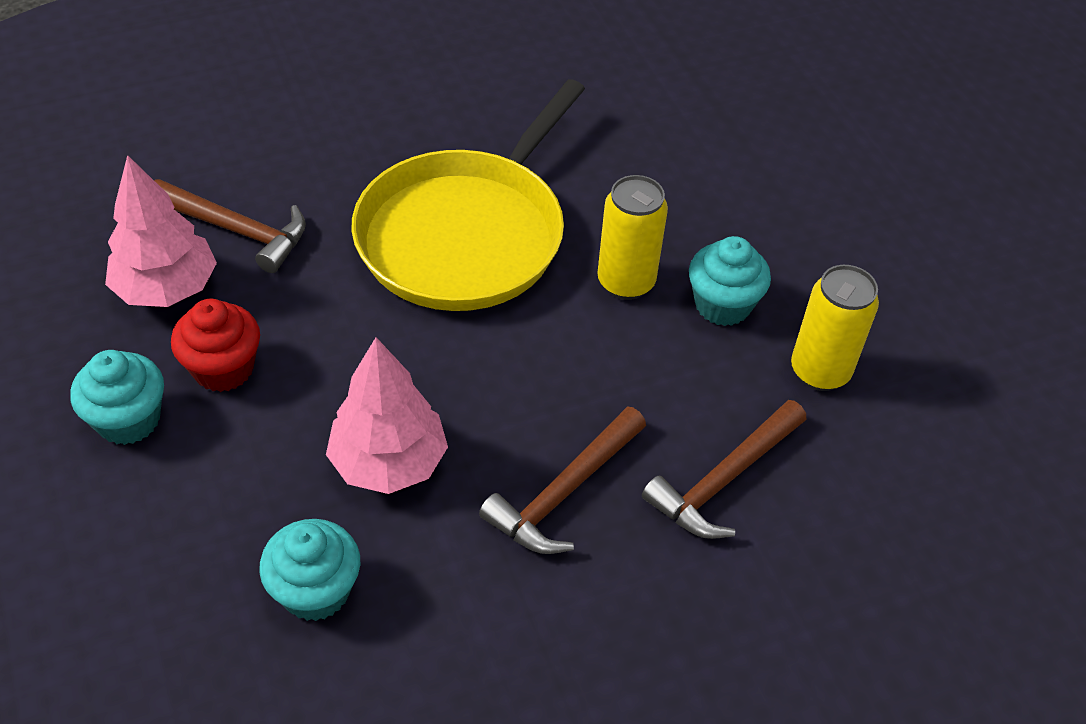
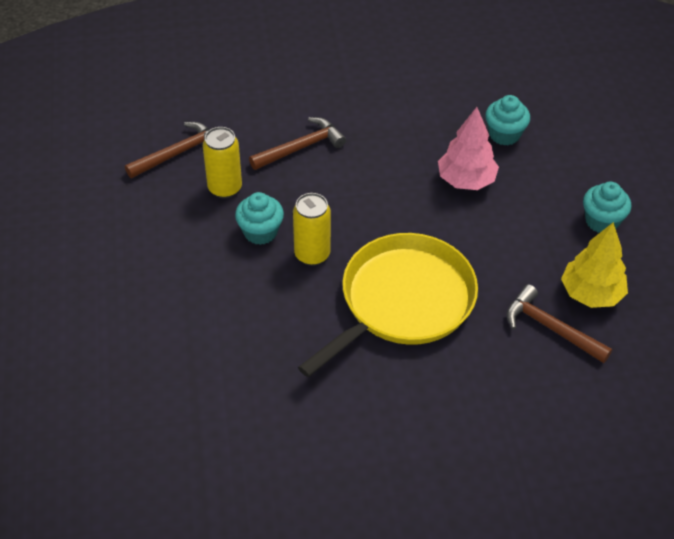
camera: 165 degrees left, 0 degrees up
pink tree [105,155,217,307] -> yellow tree [561,222,628,308]
red cupcake [171,299,260,392] -> none
brown hammer [479,407,646,554] -> brown hammer moved to [125,122,210,178]

